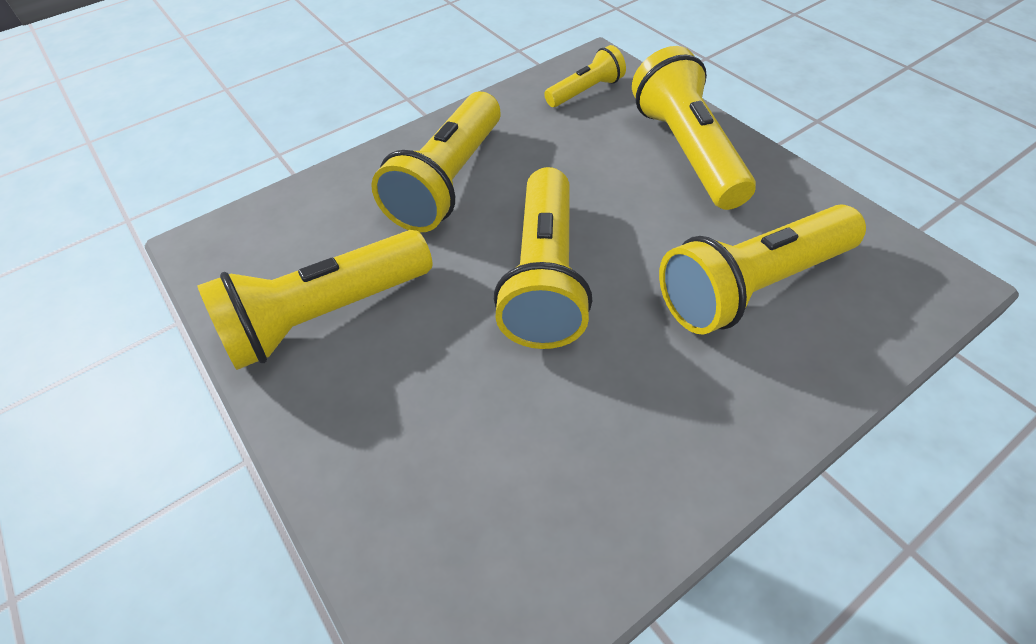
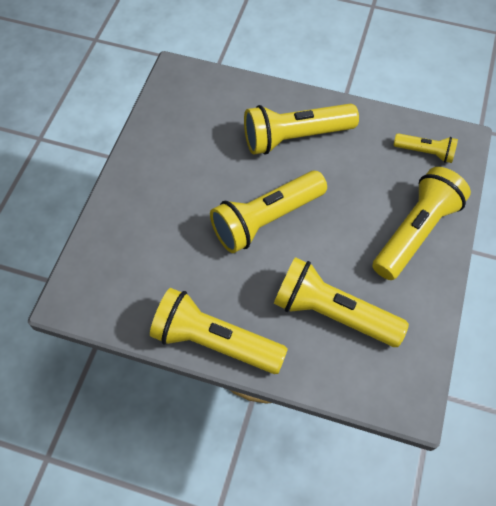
camera: 50 degrees right, 10 degrees up
yellow flashlight [197,230,432,370] -> yellow flashlight moved to [150,288,288,374]

